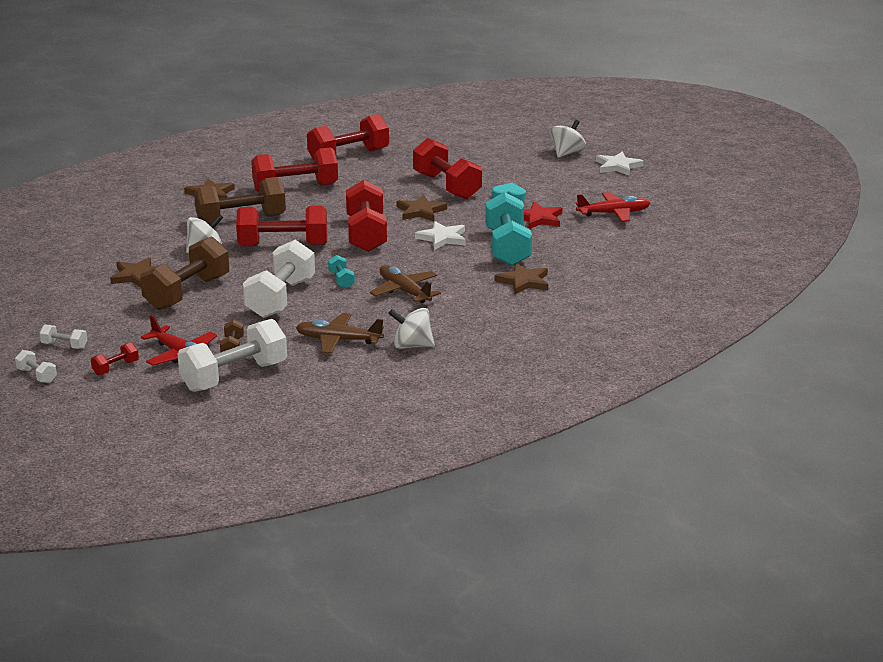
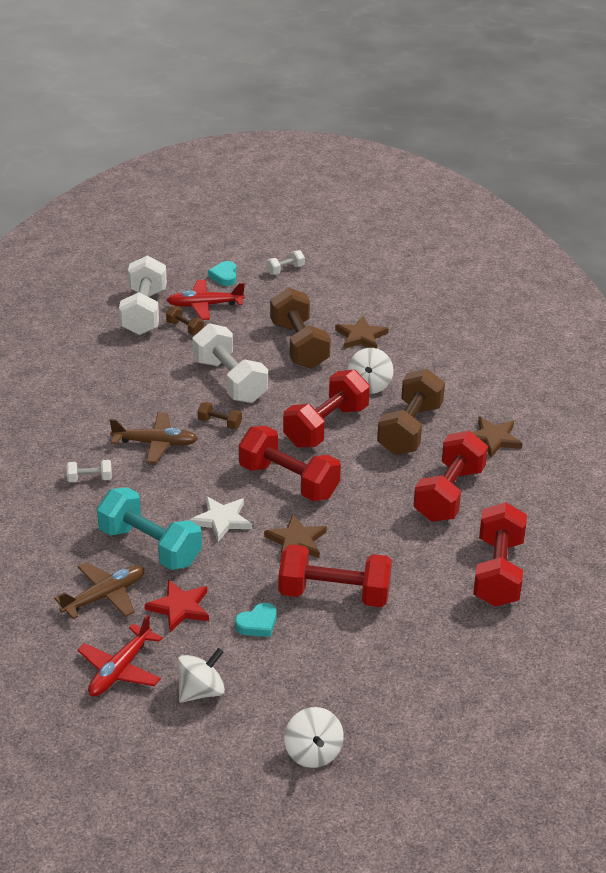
camera: 130 degrees right, 10 degrees up
white dumbbell [15,350,57,383] -> white dumbbell moved to [67,460,112,482]
red dumbbell [91,342,139,376] -> turquoise heart [208,261,236,286]
brown plane [296,313,384,353] -> brown plane moved to [54,562,145,619]
turquoise dumbbell [328,255,355,289] -> brown dumbbell [198,402,242,429]
white spinning top [388,308,435,349] -> white spinning top moved to [177,648,225,703]
brown star [494,263,548,294] -> none
white star [596,151,644,176] -> none

